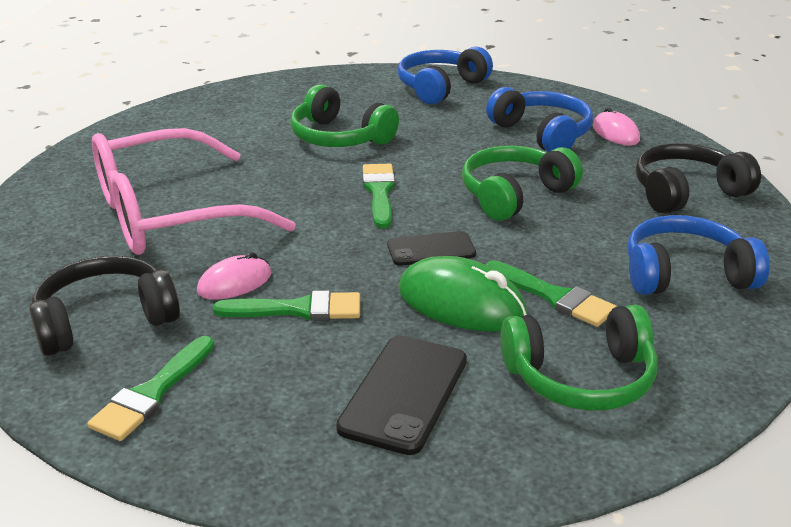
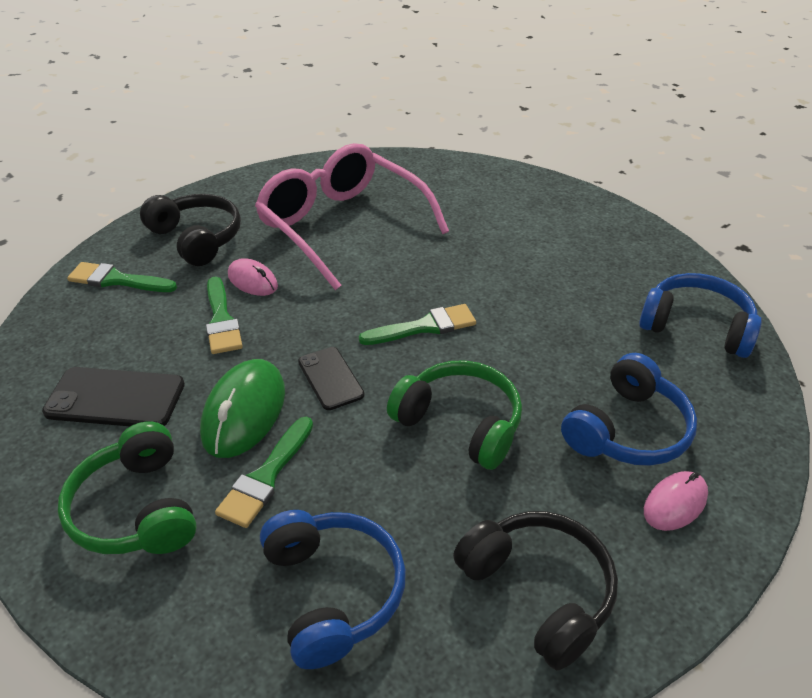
camera: 75 degrees right, 10 degrees up
green headphones [290,84,399,147] -> none

